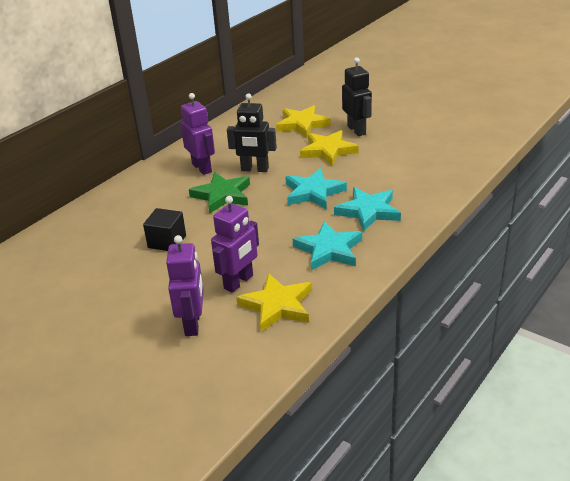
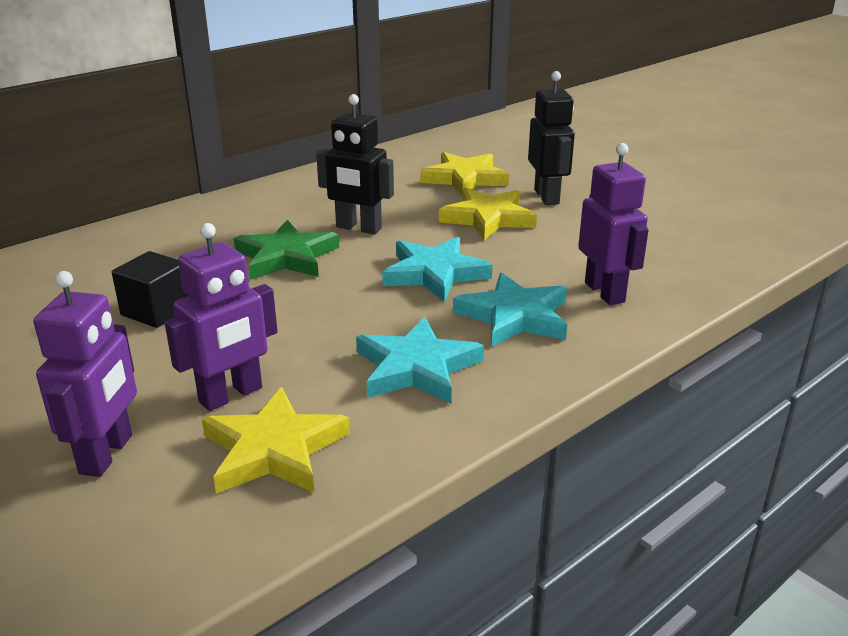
camera: 10 degrees right, 5 degrees down
purple robot [181,93,215,175] -> purple robot moved to [578,143,649,305]

